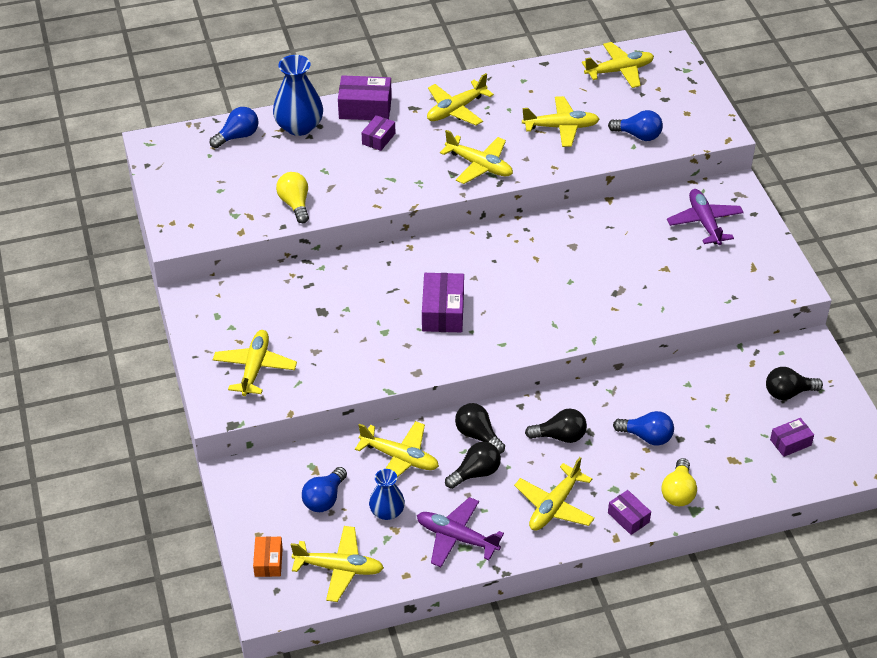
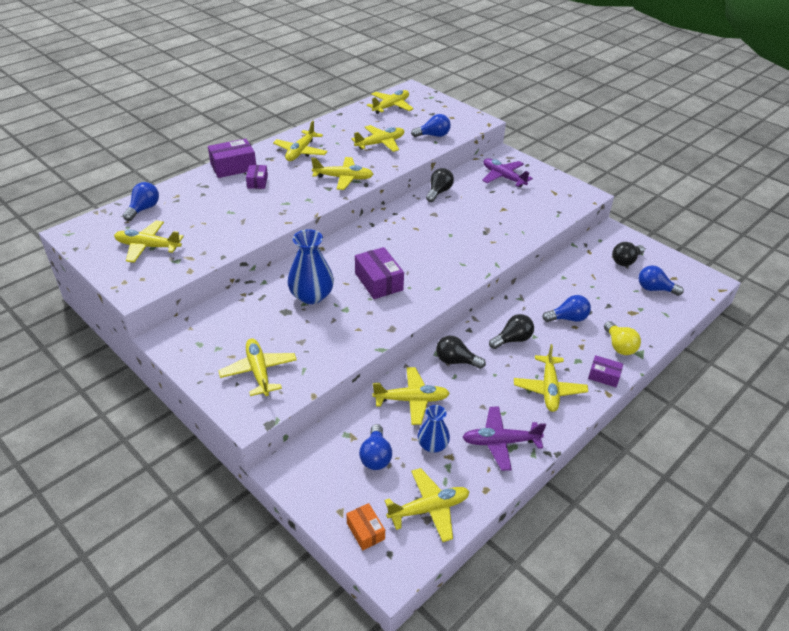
camera: 30 degrees left, 5 degrees down
blue vase [273,55,323,136] -> blue vase moved to [287,229,334,304]
yellow light bulb [276,172,309,223] -> none
black light bulb [445,442,501,489] -> black light bulb moved to [426,168,454,202]
purple box [770,418,814,457] -> blue light bulb [639,265,684,296]
none -> yellow plane [114,221,184,263]

